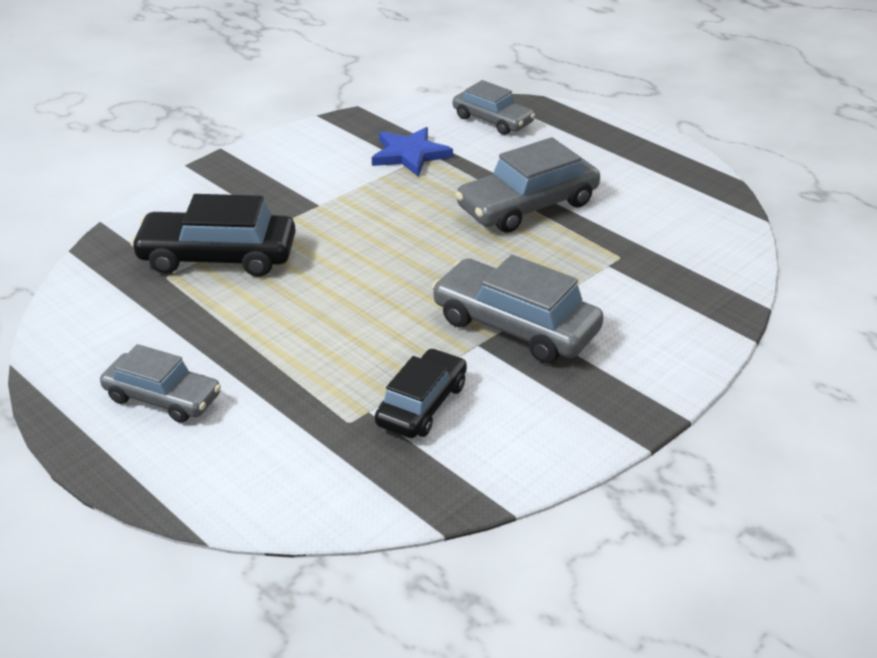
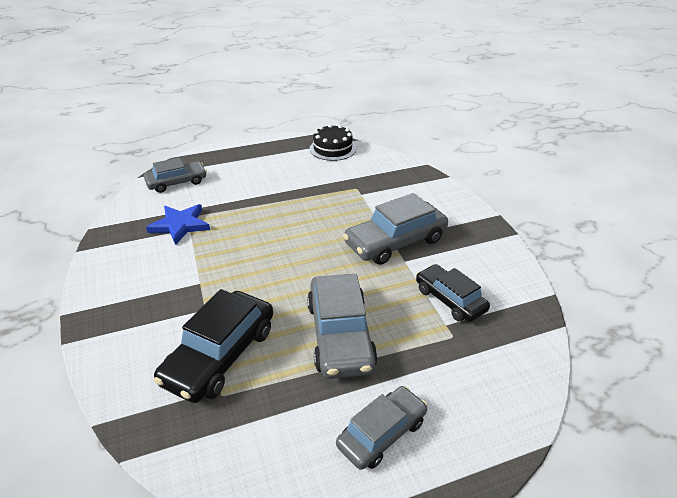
camera: 65 degrees left, 0 degrees up
grey car [455,137,600,233] -> grey car moved to [307,274,378,379]
none -> black cake [310,124,356,161]

